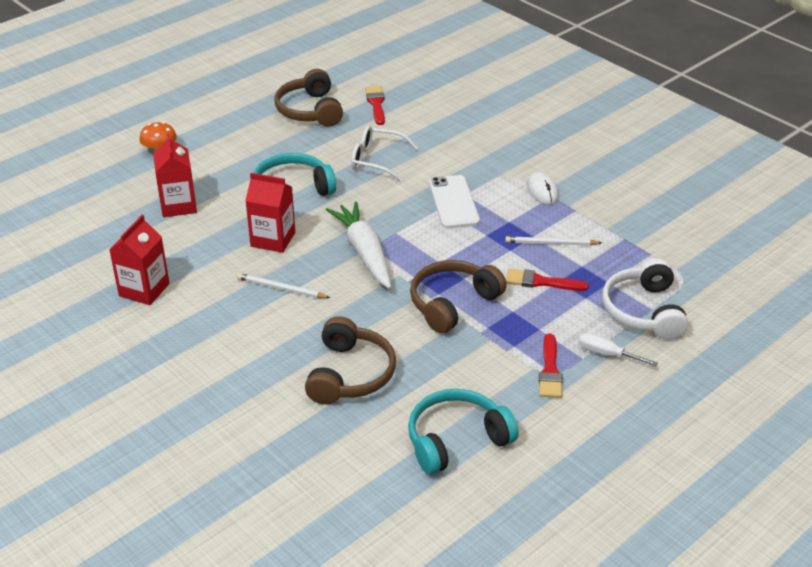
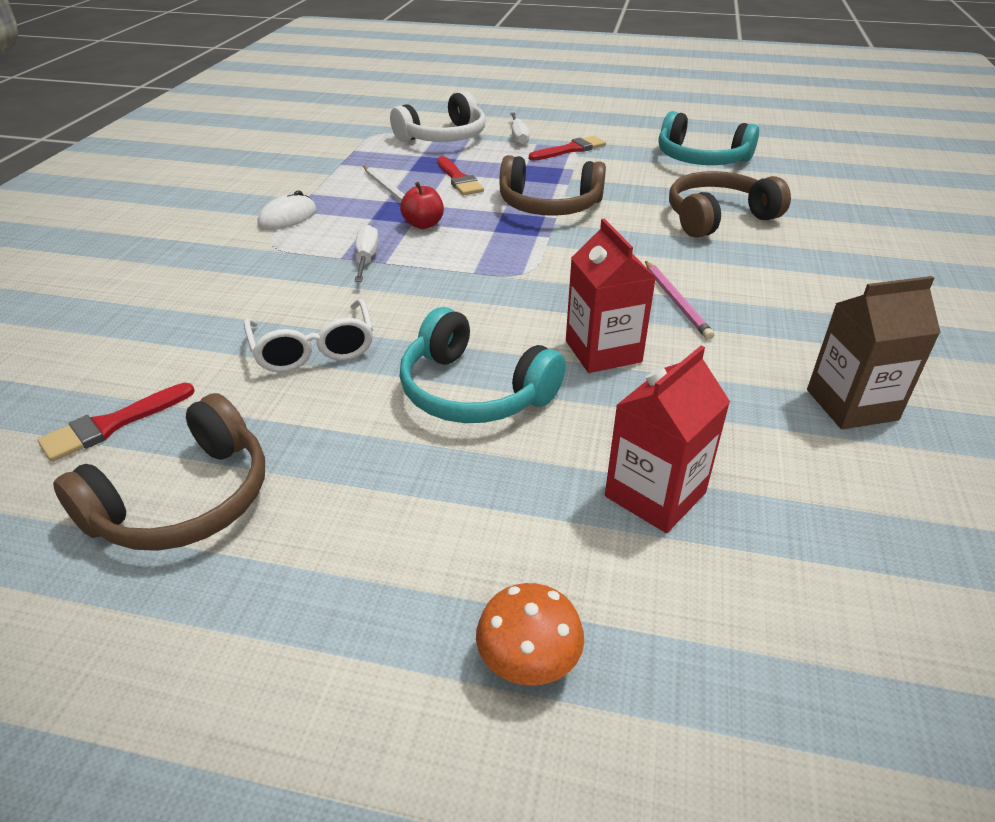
camera: 125 degrees left, 0 degrees up
red carton [109,215,169,305] -> brown carton [807,276,941,429]
white pencil [237,273,330,298] -> pink pencil [645,261,714,340]
white carrot [326,201,391,289] -> none
white phone [429,175,480,228] -> white screwdriver [355,225,379,282]
none -> red apple [400,182,444,229]

